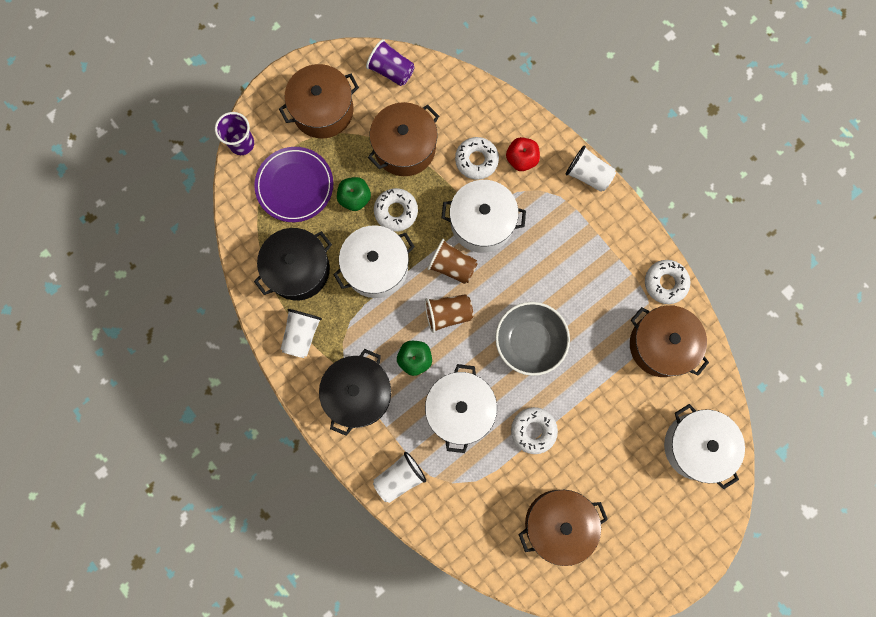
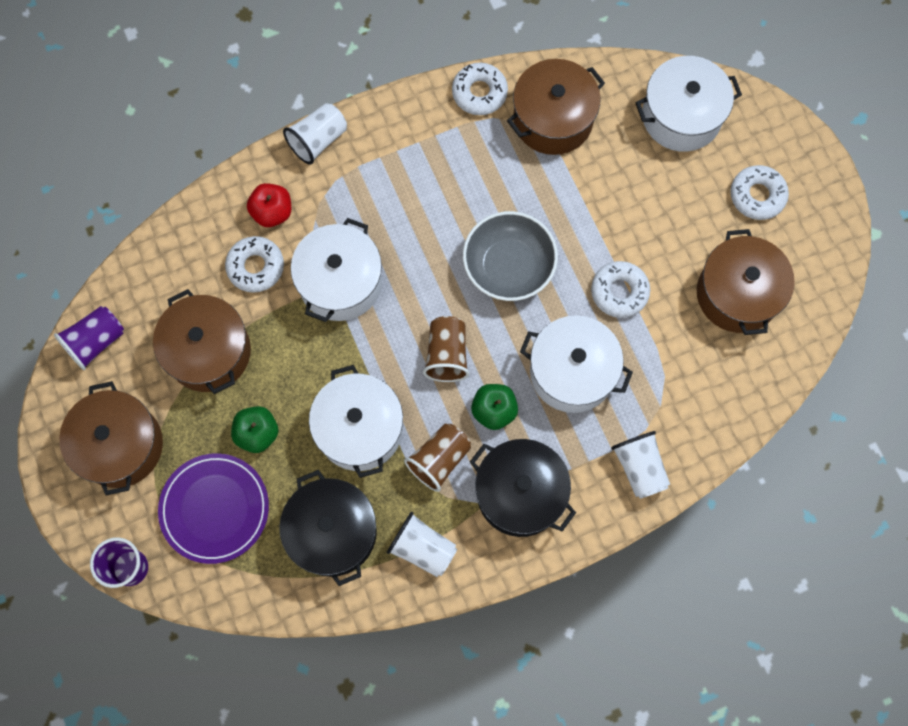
camera: 75 degrees left, 5 degrees down
white donut [374,188,418,232] -> white donut moved to [730,165,789,220]
brown cup [427,239,478,284] -> brown cup moved to [404,424,471,492]

